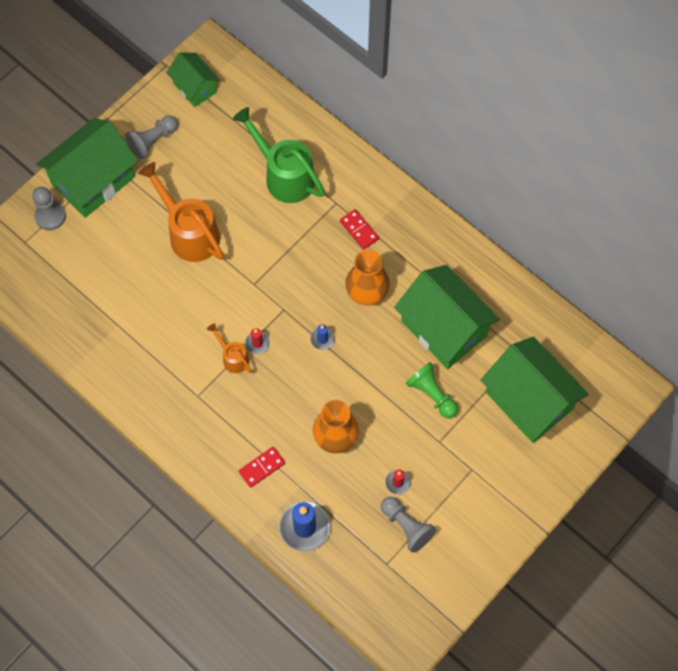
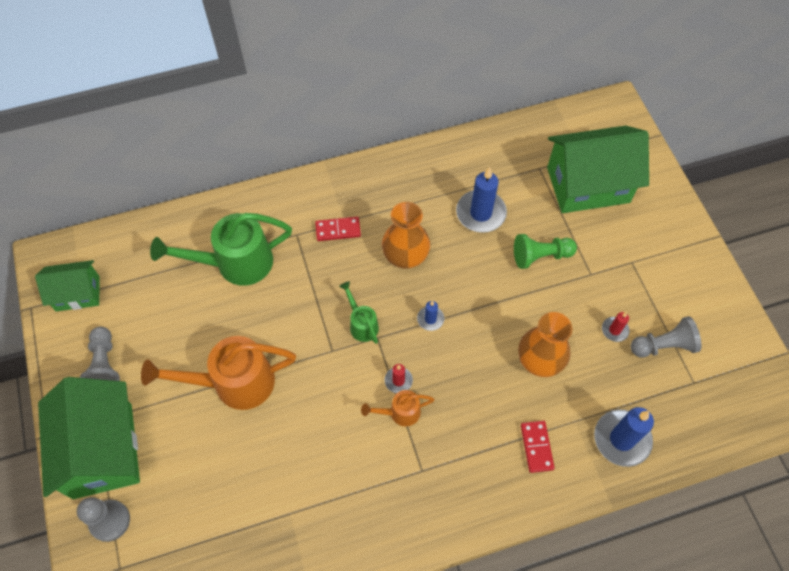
camera: 60 degrees left, 5 degrees down
green house [394,265,500,369] -> blue candle [456,167,507,233]
none -> green watering can [339,281,379,344]

